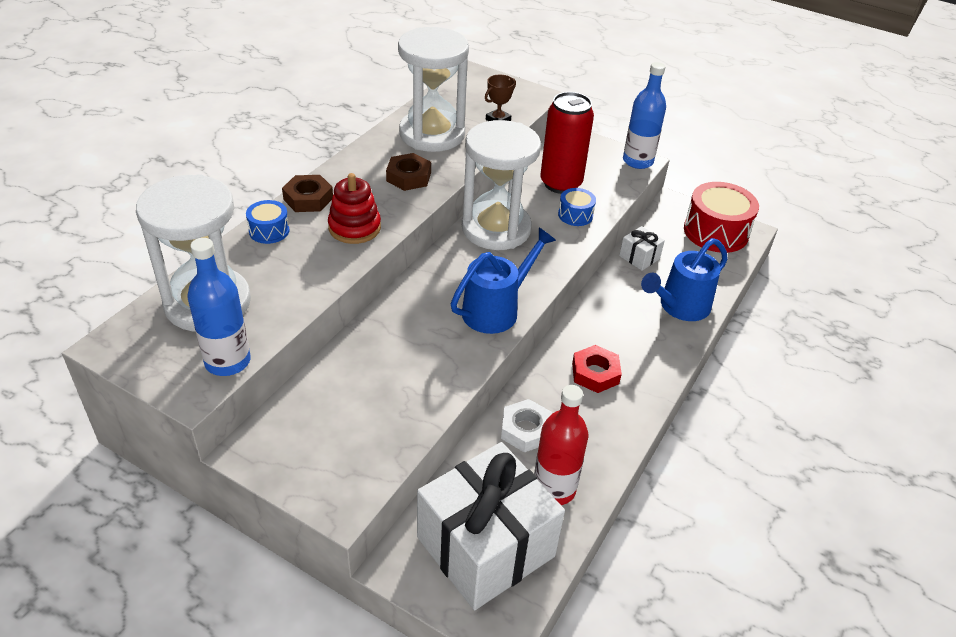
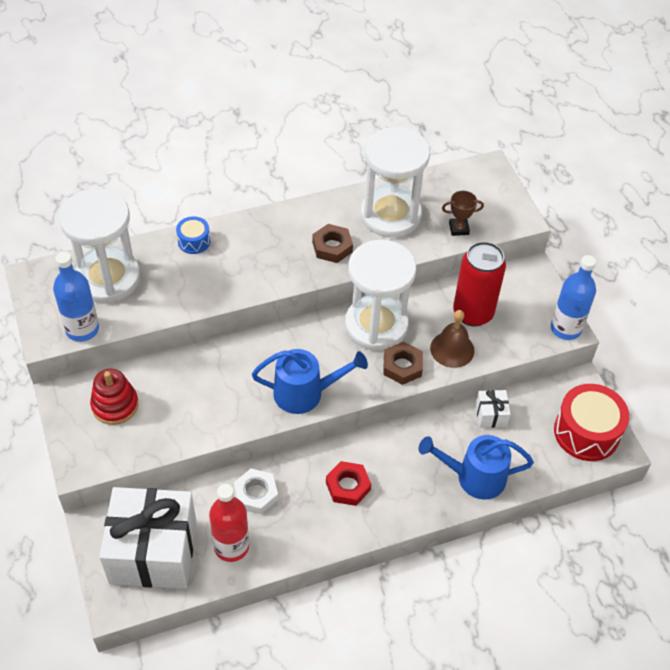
camera: 40 degrees right, 10 degrees up
brown nut [282,175,333,212] -> brown nut moved to [383,342,423,385]
red stacking toy [328,173,381,244] -> red stacking toy moved to [90,369,139,425]
blue drum [558,188,596,226] -> brown bell [430,310,474,368]

